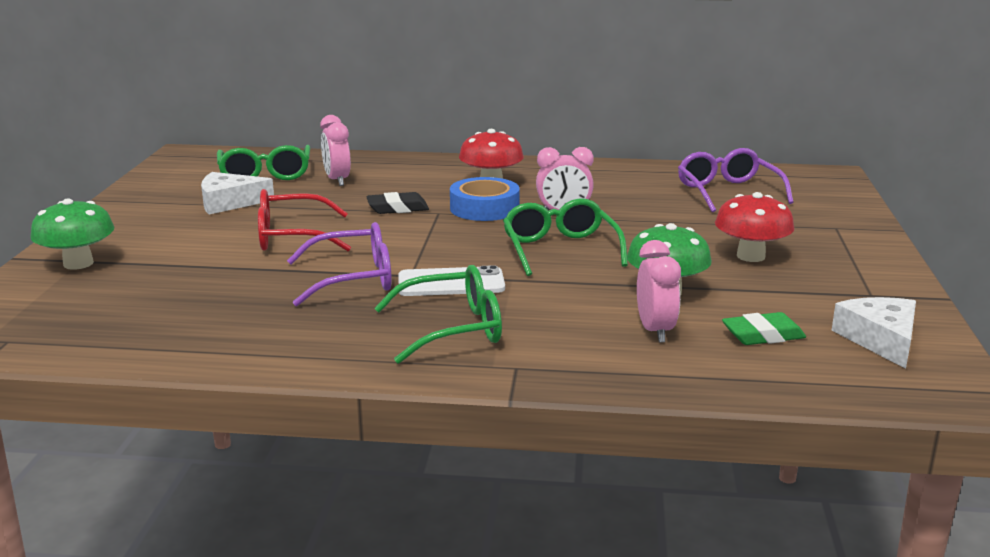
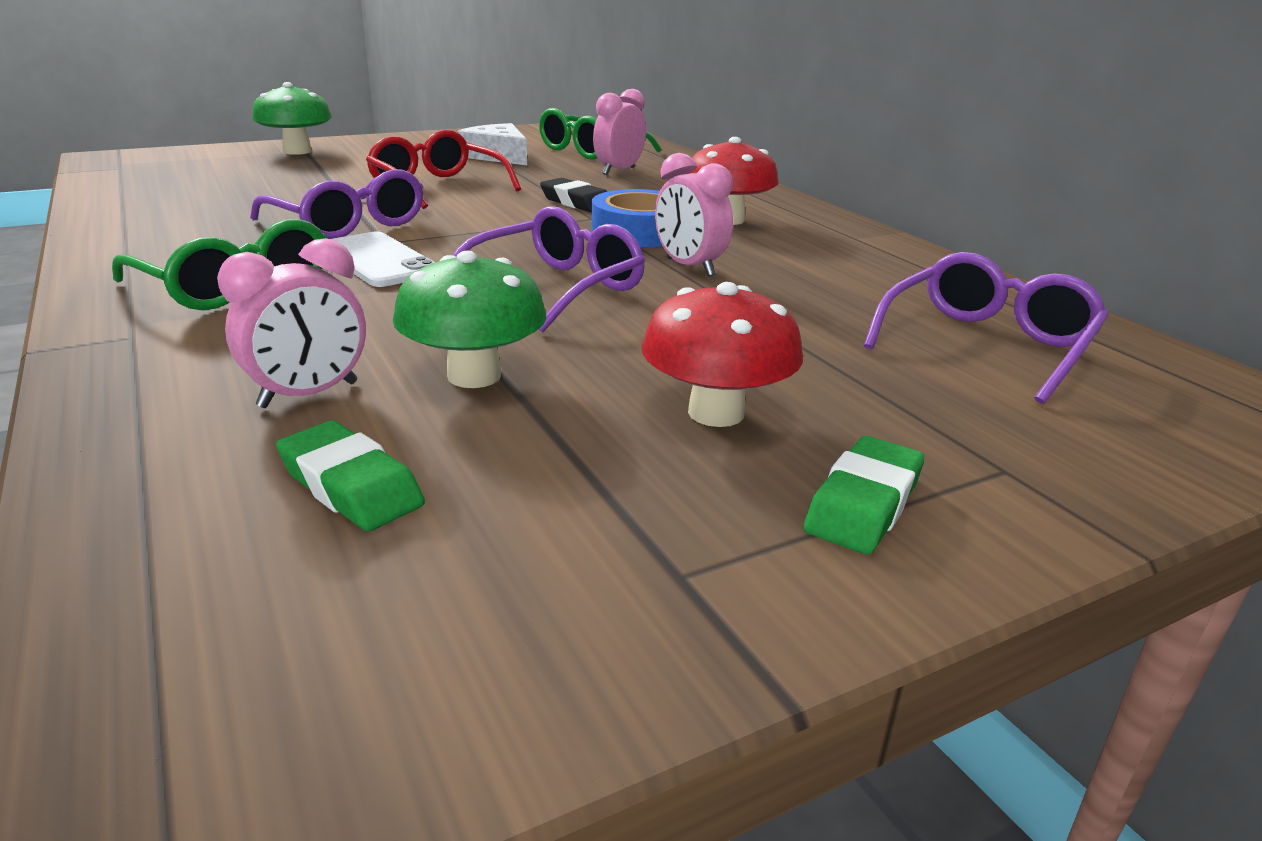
camera: 55 degrees right, 5 degrees up
green glasses [503,198,628,276] -> purple glasses [453,206,645,332]
white cheese [831,297,916,369] -> none
none -> green eraser [803,436,924,555]

